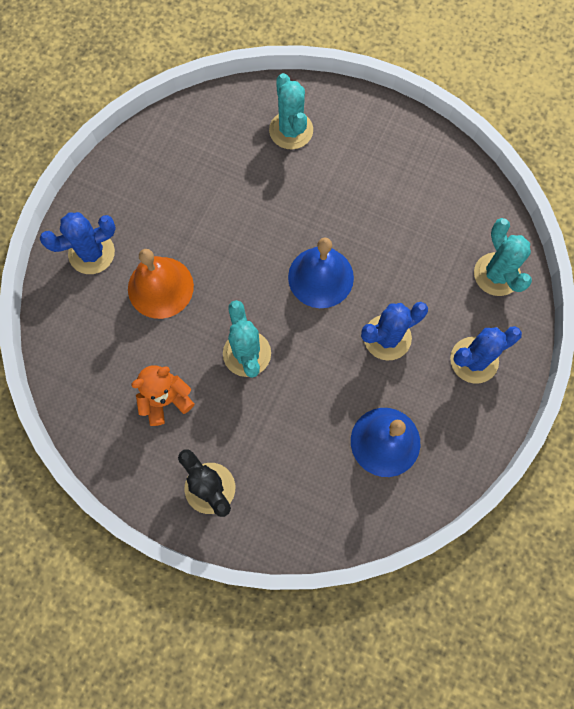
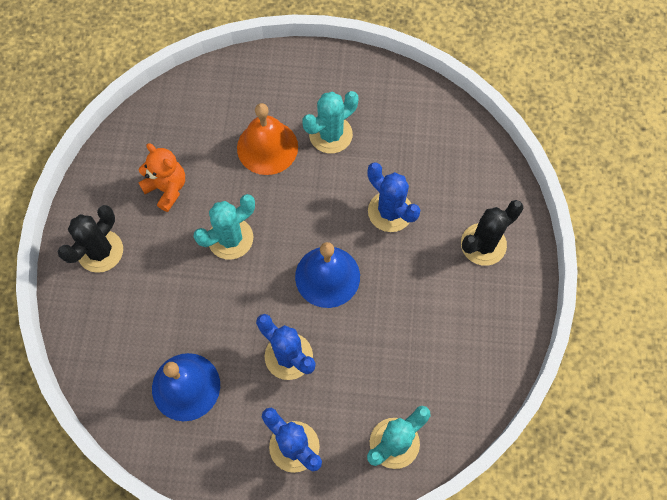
camera: 70 degrees right, 5 degrees down
blue cactus [40,212,116,274] -> blue cactus moved to [367,162,420,232]
turquoise cactus [269,73,313,149] -> turquoise cactus moved to [302,91,358,154]
none -> black cactus [461,200,523,266]

